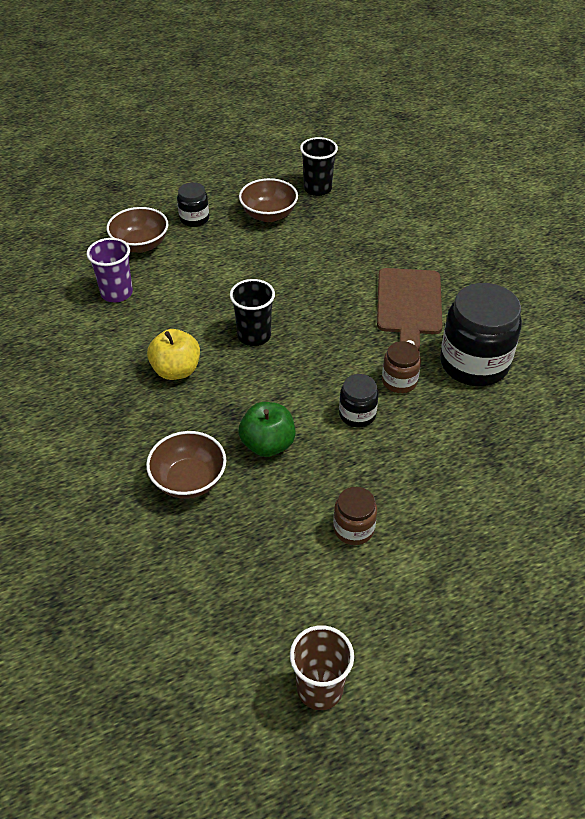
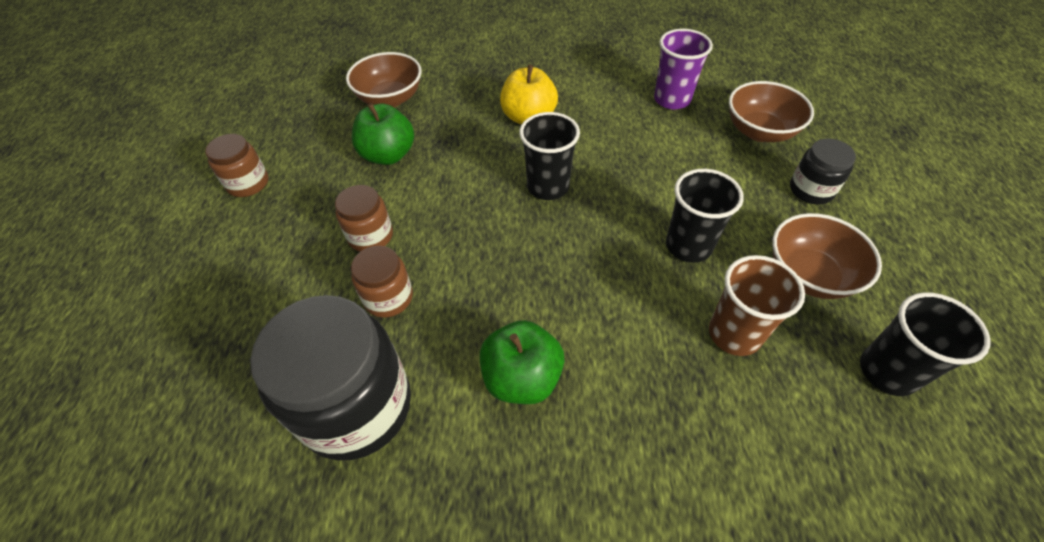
camera: 115 degrees right, 5 degrees up
brown cup [290,625,354,710] -> brown cup moved to [709,255,805,356]
black jar [339,374,379,428] -> brown jar [335,185,393,252]
brown cutting board [377,268,443,349] -> green apple [480,320,565,404]
none -> black cup [666,169,744,263]

